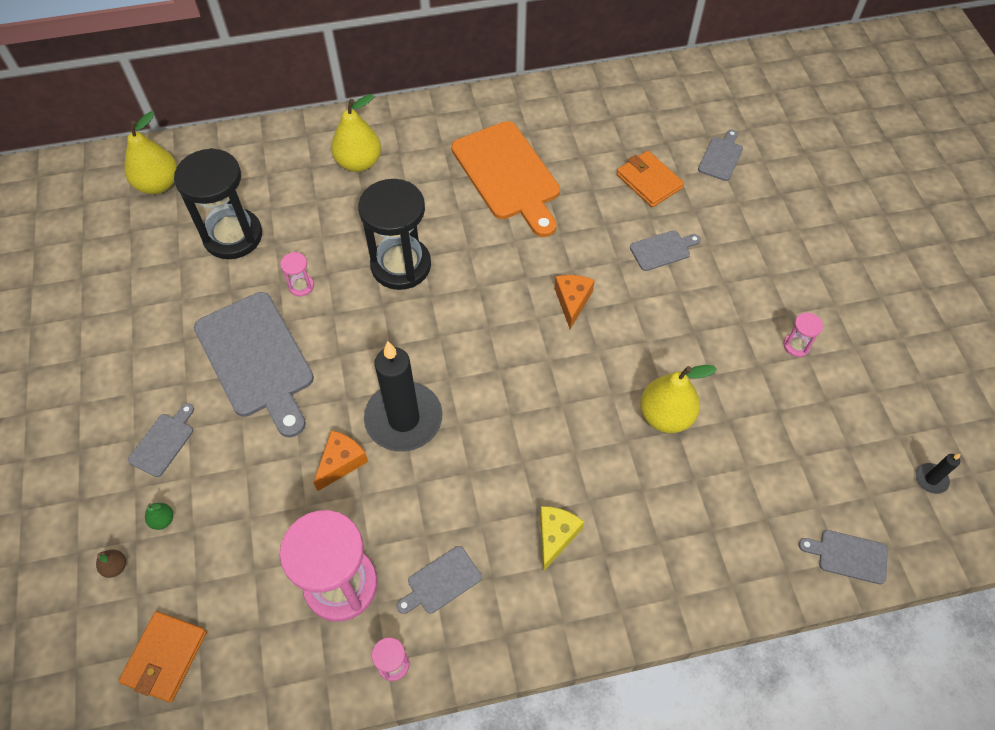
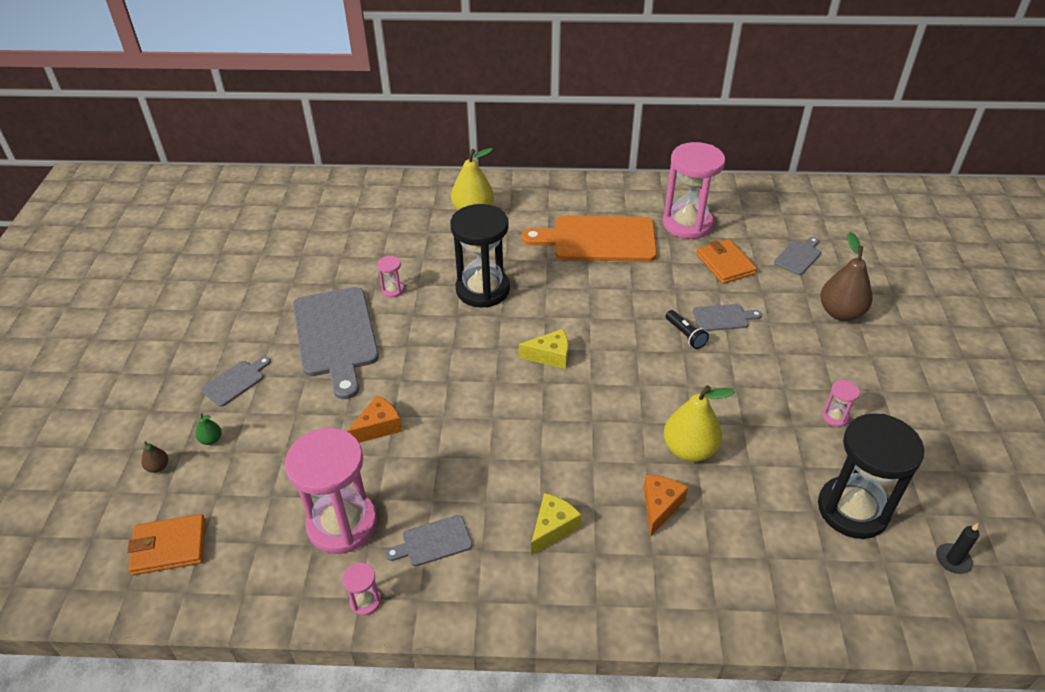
camera: 15 degrees right, 15 degrees down
orange wallet [118,611,207,703] -> orange wallet turned 45 degrees clockwise [127,514,206,575]
yellow pear [124,111,177,194] -> none
black hourglass [174,148,262,259] -> black hourglass moved to [818,413,924,539]
black candle [364,341,443,452] -> none
orange cutting board [451,121,560,237] -> orange cutting board turned 105 degrees clockwise [522,215,657,262]
orange cheese [554,275,595,329] -> orange cheese moved to [644,475,688,537]
grey cutting board [799,530,888,584] -> none
none -> yellow cheese [519,329,568,369]
none -> pink hourglass [663,142,725,239]
none -> black flashlight [666,310,709,349]
none -> brown pear [820,232,873,321]

